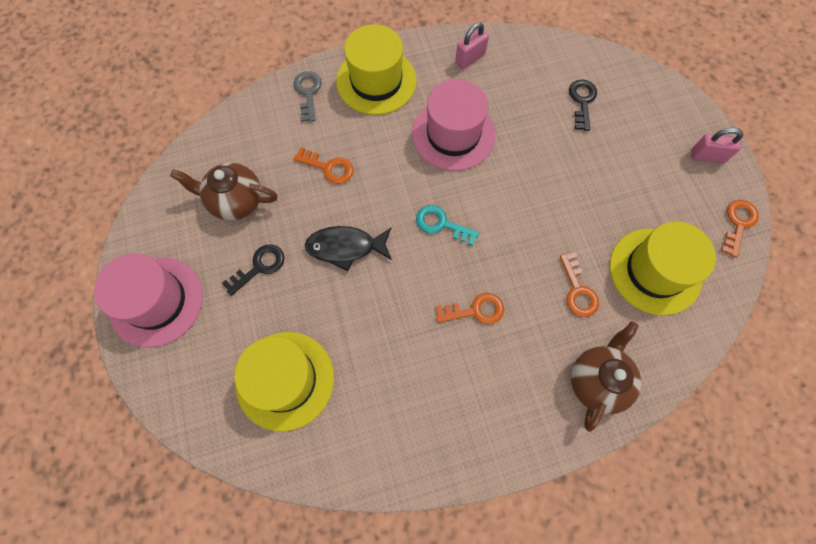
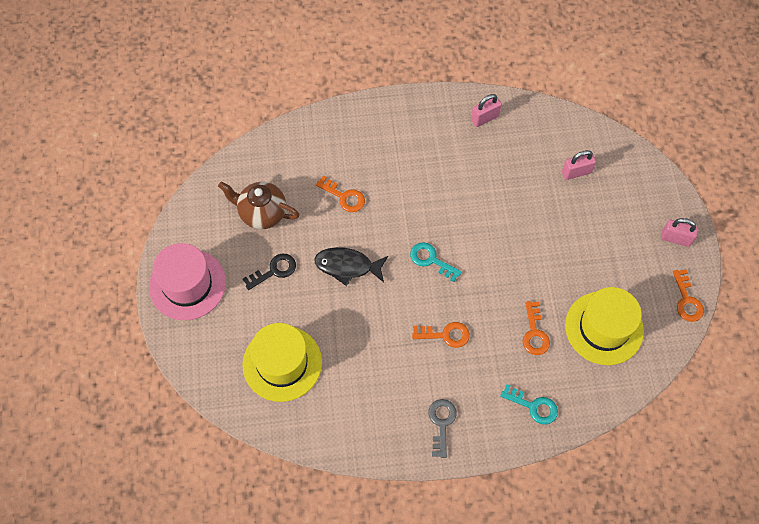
camera: 10 degrees right, 5 degrees down
grey key [294,71,322,122] -> grey key moved to [428,399,457,458]
yellow hat [336,24,417,115] -> none
pink hat [412,79,495,171] -> none
black key [569,80,597,131] -> pink padlock [562,150,596,180]
brown teapot [571,321,641,432] -> turquoise key [500,384,558,425]
orange key [721,200,759,258] -> orange key turned 135 degrees clockwise [673,269,704,322]

